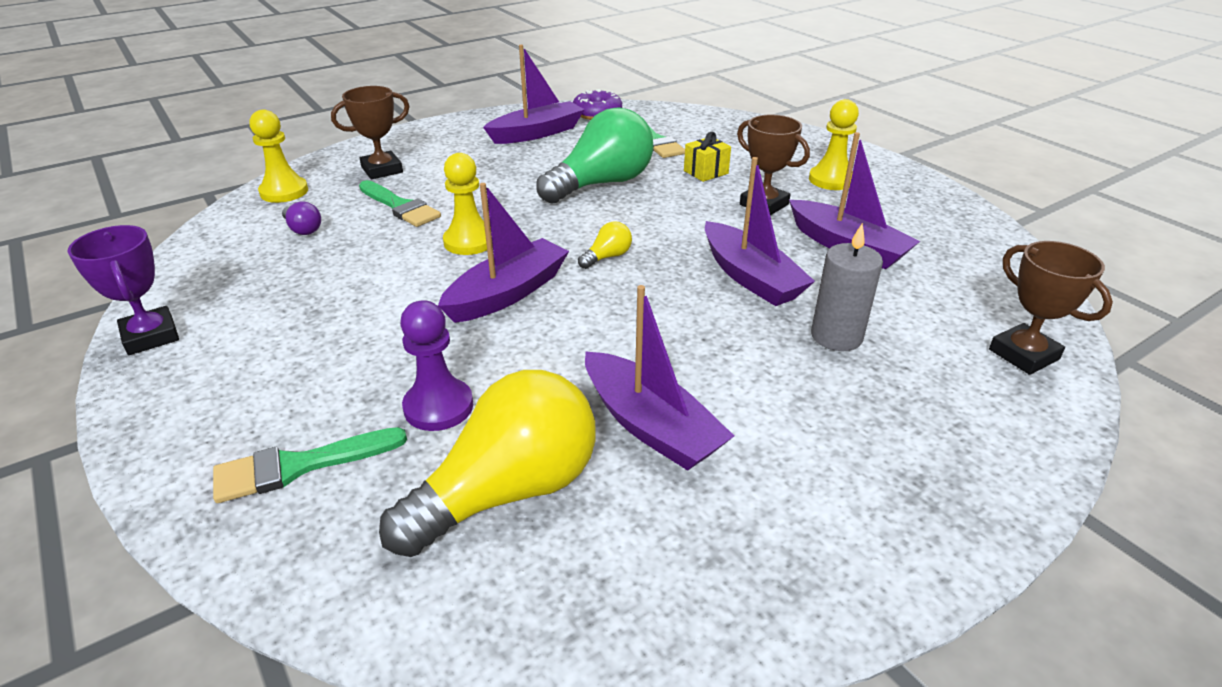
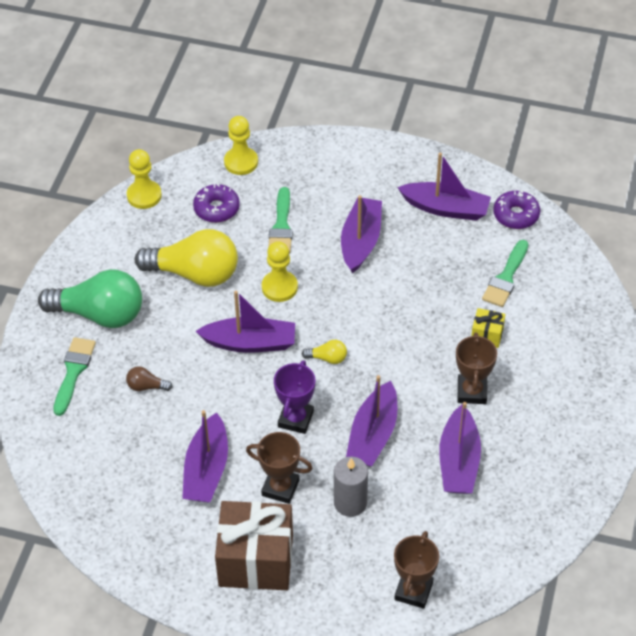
camera: 50 degrees right, 15 degrees up
purple trophy [67,225,179,355] -> purple trophy moved to [274,360,315,434]
green brush [213,427,407,503] -> green brush turned 75 degrees clockwise [53,337,96,416]
purple light bulb [282,201,321,235] -> purple donut [193,184,240,223]
brown trophy [331,86,410,179] -> brown trophy moved to [246,432,313,504]
yellow light bulb [379,370,596,557] -> yellow light bulb moved to [135,229,238,287]
purple pawn [400,300,473,431] -> brown light bulb [126,366,172,391]
green light bulb [536,107,654,204] -> green light bulb moved to [38,270,142,328]
yellow pawn [809,99,859,190] -> yellow pawn moved to [127,149,162,209]
none -> brown gift [215,501,293,590]
none -> purple boat [341,195,382,273]

